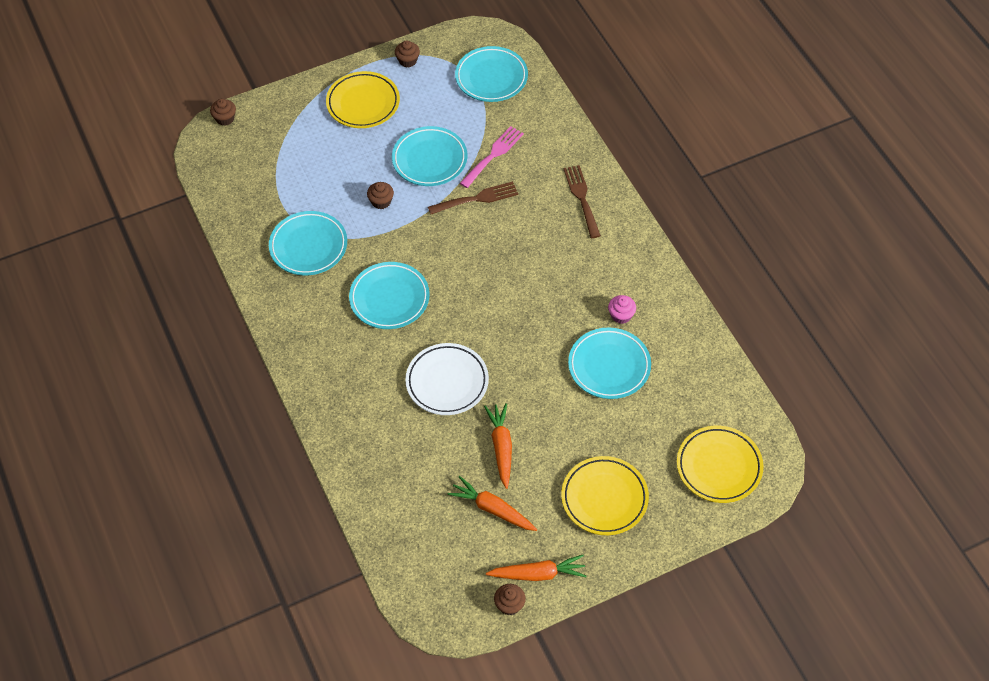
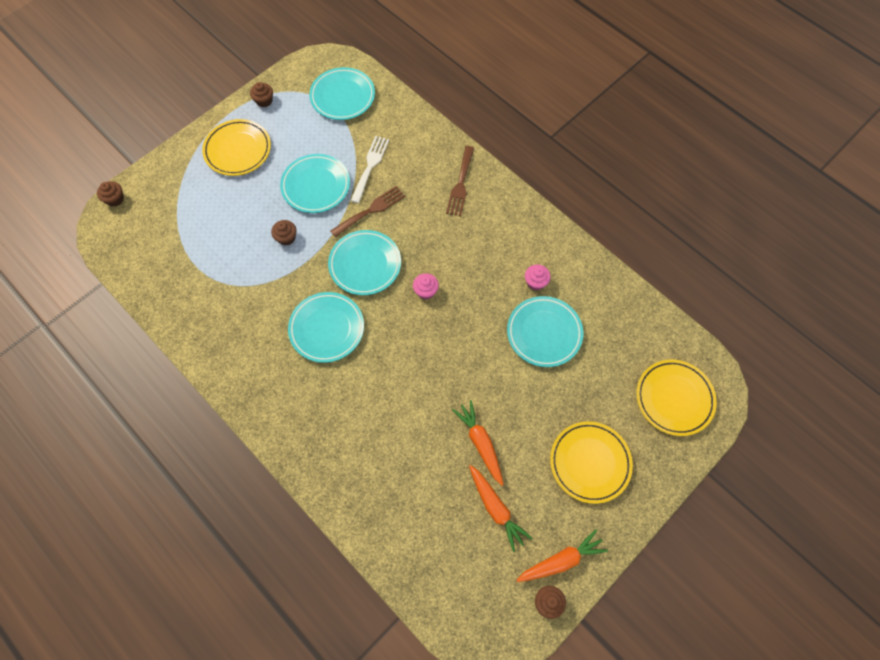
camera: 20 degrees left, 10 degrees up
turquoise plate [269,211,347,276] -> turquoise plate moved to [328,230,401,295]
white plate [405,343,489,415] -> none
orange carrot [448,476,537,531] -> orange carrot turned 135 degrees counterclockwise [469,465,532,552]
pink fork [460,126,524,188] -> white fork [350,136,389,203]
brown fork [564,165,601,238] -> brown fork turned 135 degrees counterclockwise [446,146,474,216]
none -> pink cupcake [413,273,439,299]

